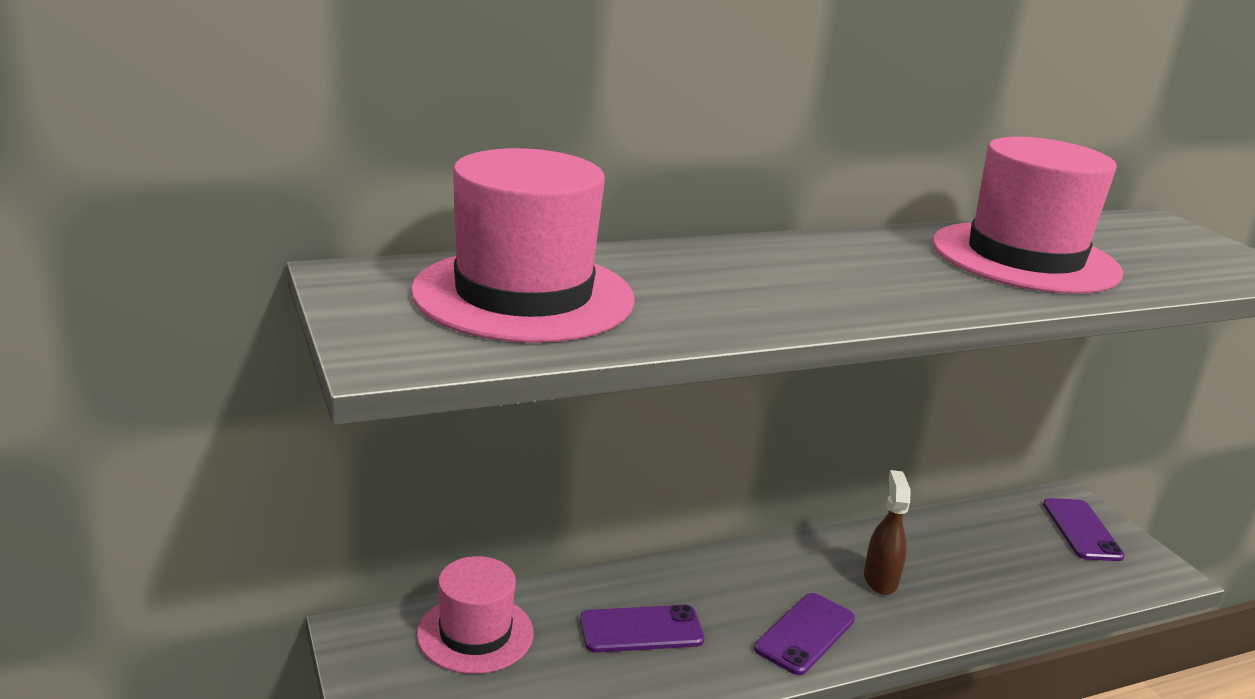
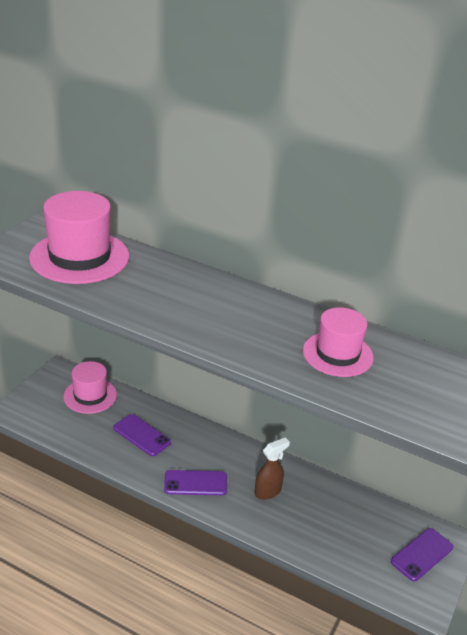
camera: 50 degrees right, 10 degrees up
pink hat [933,137,1123,294] -> pink hat [303,307,374,377], size x0.63

